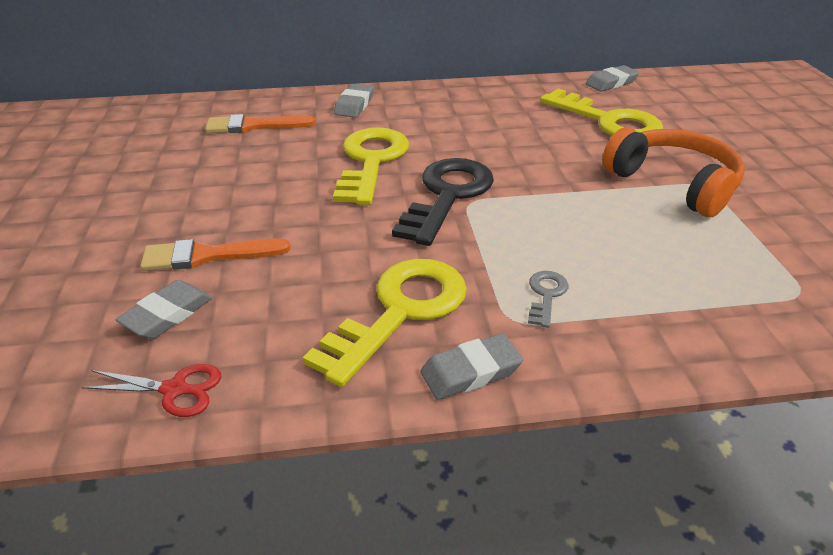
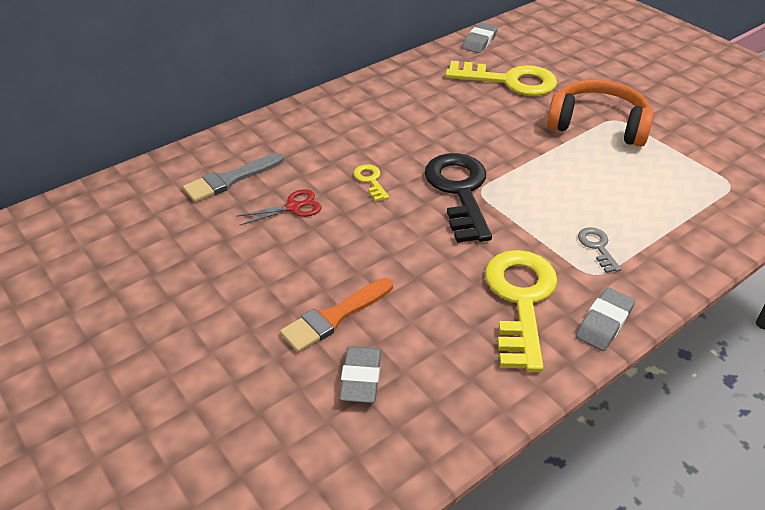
camera: 30 degrees left, 5 degrees up
red scissors [81,364,221,417] -> red scissors moved to [236,189,322,225]
orange brush [205,114,315,133] -> grey brush [183,153,284,202]
yellow key [333,127,409,205] -> yellow key [354,164,389,201], size x0.44
grey eraser [334,84,374,118] -> none

